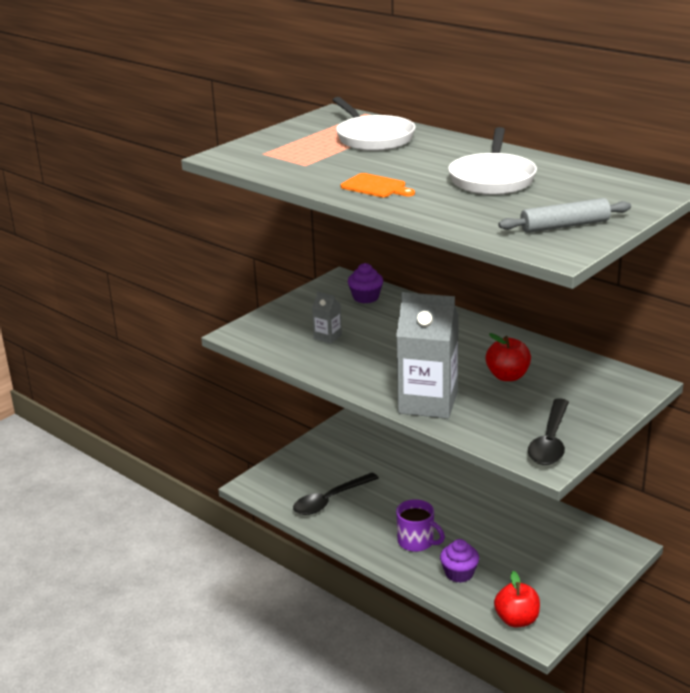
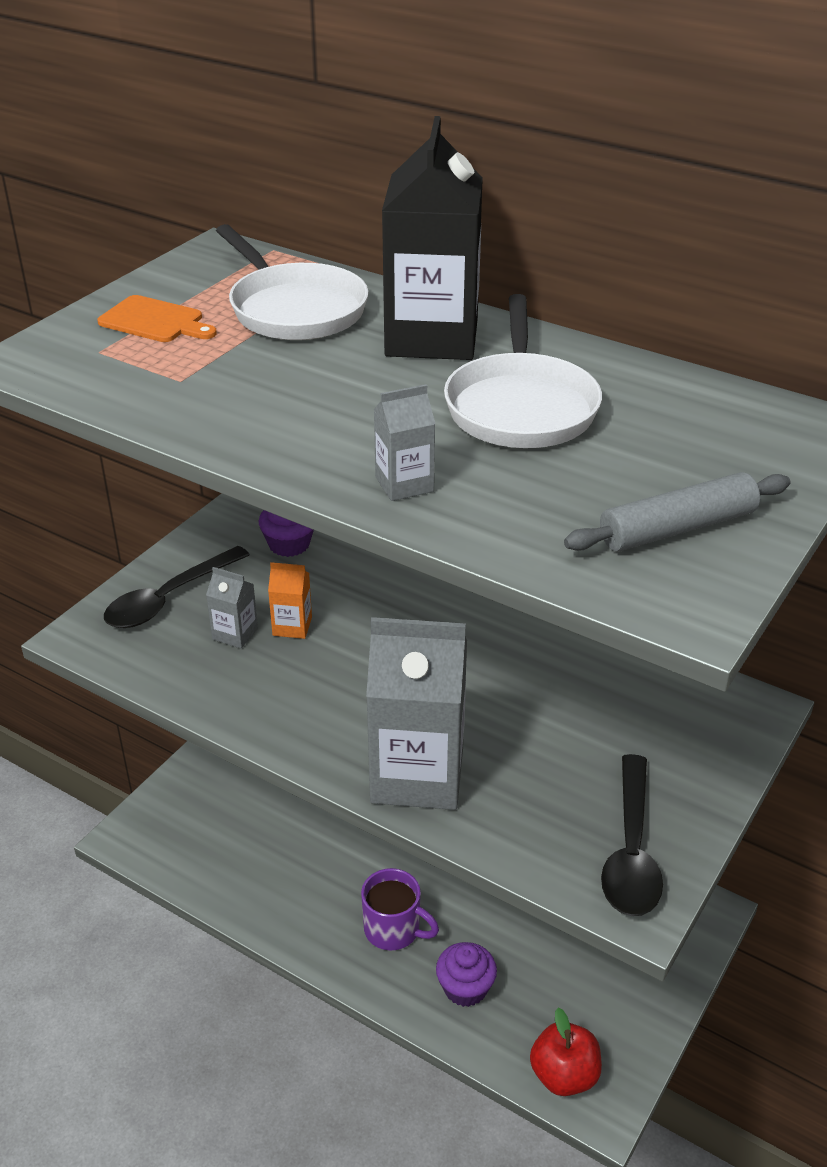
camera: 10 degrees left, 10 degrees up
black spoon [293,473,379,515] -> black spoon moved to [104,546,250,628]
orange cutting board [341,173,415,197] -> orange cutting board moved to [97,295,217,342]
red apple [485,333,531,381] -> none
none -> orange carton [268,562,312,639]
none -> grey carton [373,384,435,501]
none -> black carton [382,116,483,360]

